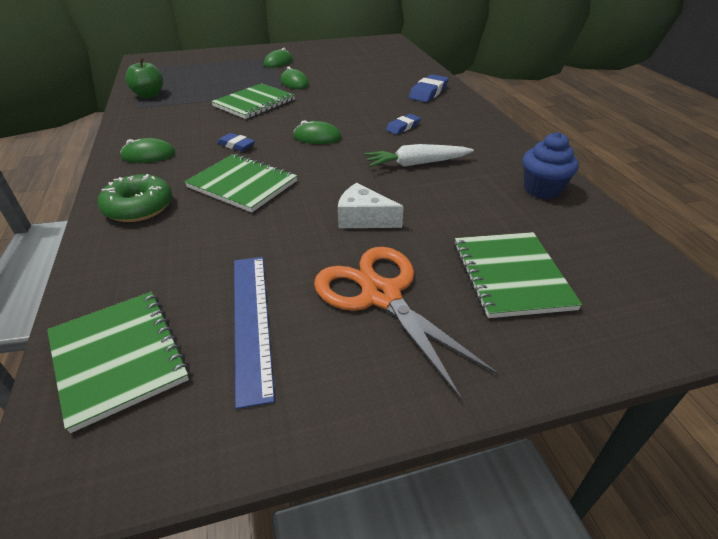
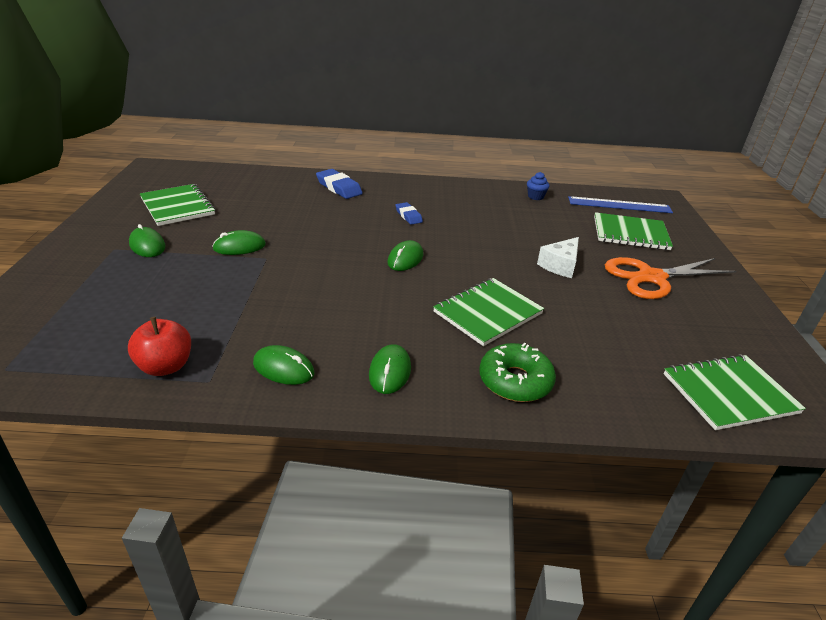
camera: 75 degrees left, 5 degrees down
green apple [125,58,163,98] -> red apple [128,317,191,376]
green notebook [211,83,295,119] -> green notebook moved to [140,184,216,226]
blue eraser [217,133,255,151] -> none
blue ruler [234,257,275,409] -> blue ruler moved to [568,196,673,213]
white carrot [365,144,474,167] -> none
blue cupcake [522,132,579,199] -> blue cupcake [527,172,550,200], size x0.61
none -> green mouse [253,345,314,385]

